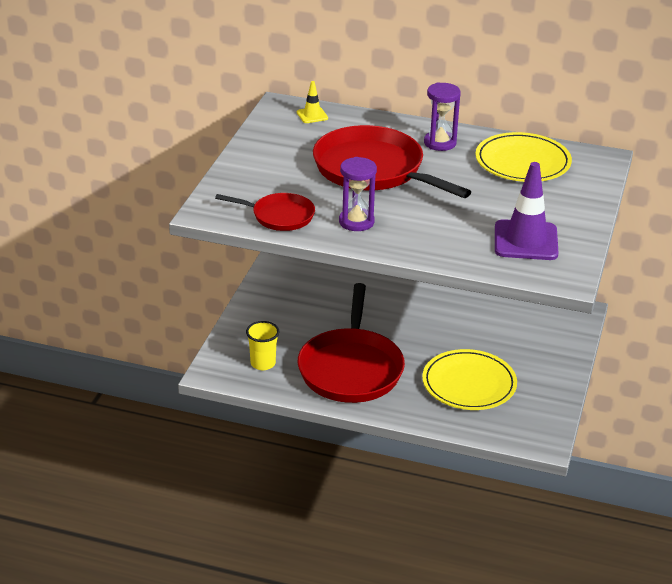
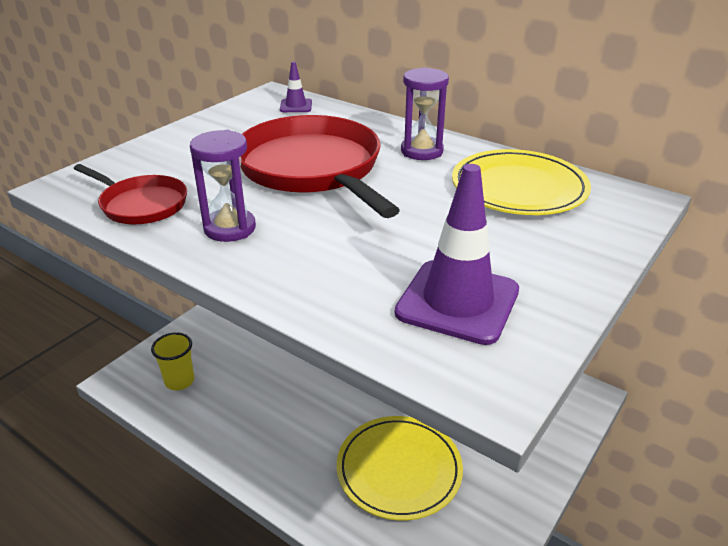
camera: 20 degrees right, 0 degrees up
yellow traffic cone [297,81,328,123] -> purple traffic cone [280,62,312,112]
red pan [298,283,405,403] -> none

